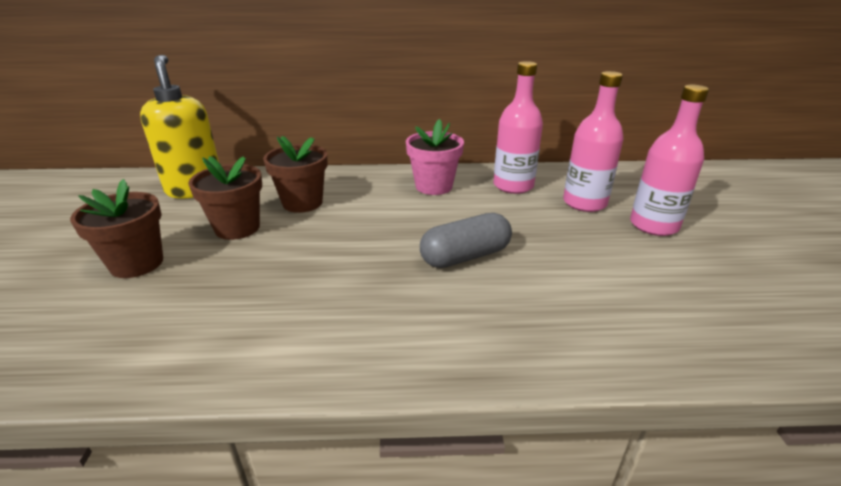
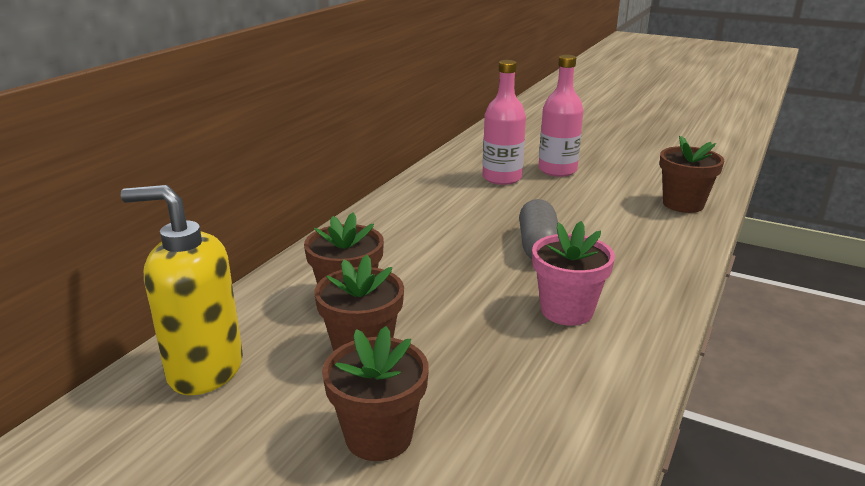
camera: 60 degrees left, 5 degrees down
pink flower pot [406,119,464,195] -> pink flower pot moved to [532,221,615,326]
pink bottle [493,61,543,194] -> none
none -> brown flower pot [659,136,724,213]

